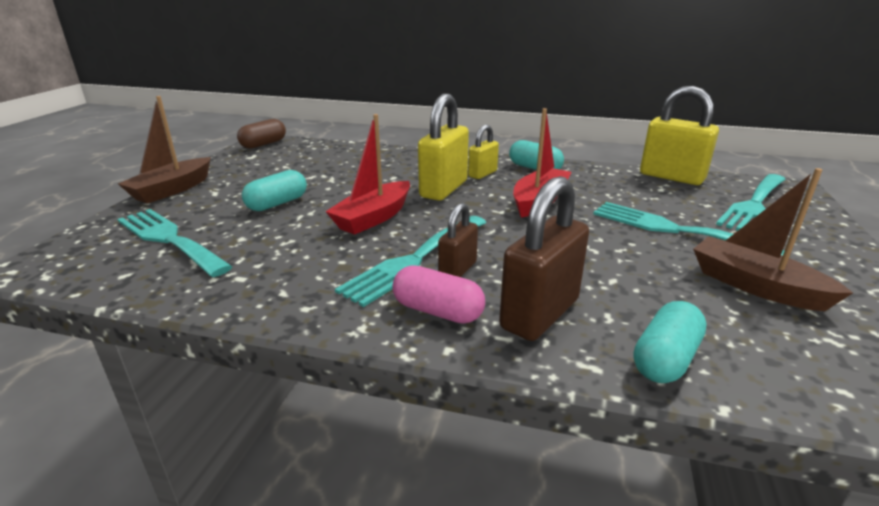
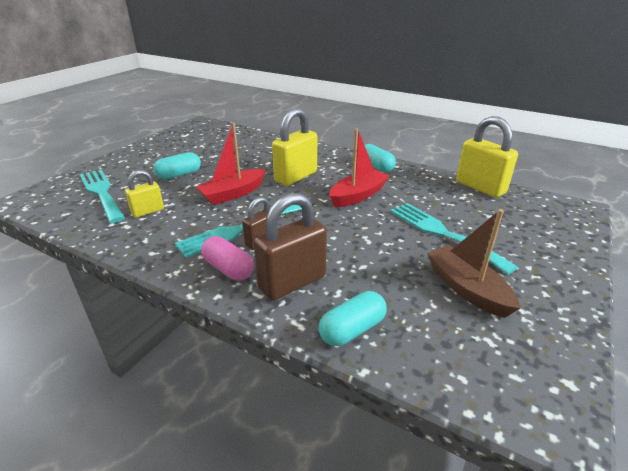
camera: 15 degrees right, 5 degrees up
brown boat [118,96,211,204] -> none
brown capsule [237,119,286,149] -> none
yellow padlock [468,124,499,179] -> yellow padlock moved to [125,170,164,218]
turquoise fork [716,174,786,231] -> none

